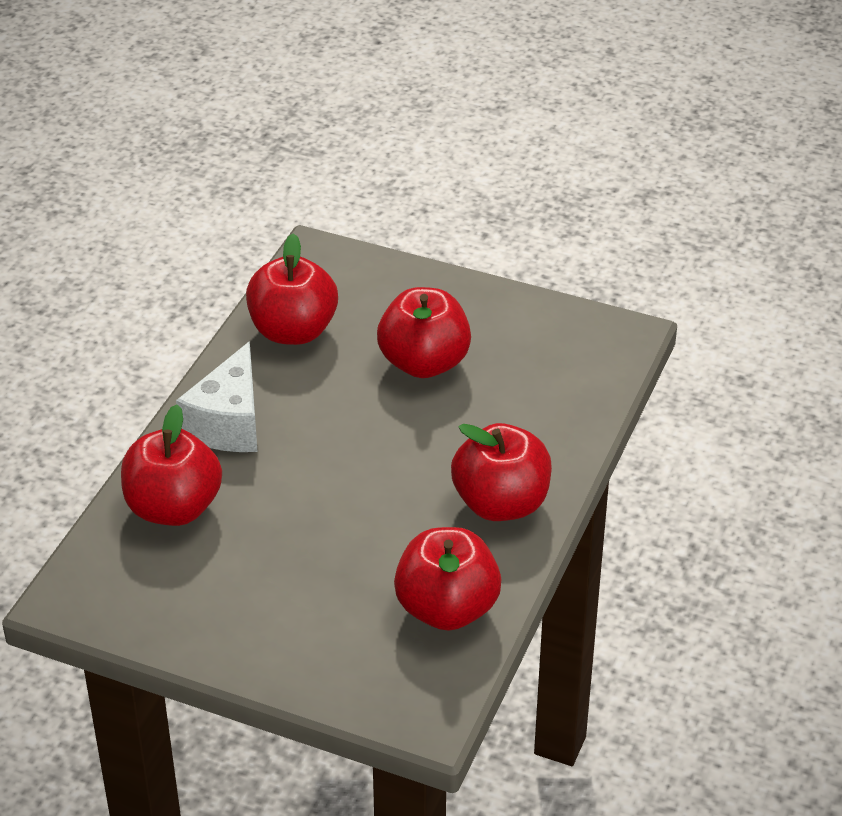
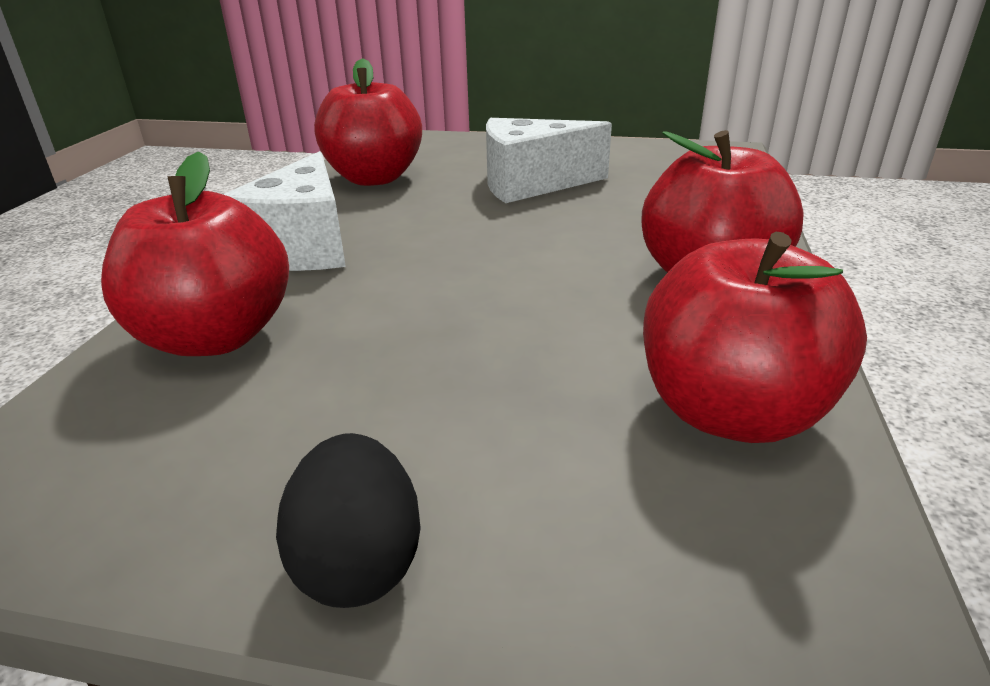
camera: 10 degrees left, 10 degrees down
red apple [377,287,471,378] -> white cheese [486,118,612,203]
none -> black egg [276,433,421,608]

